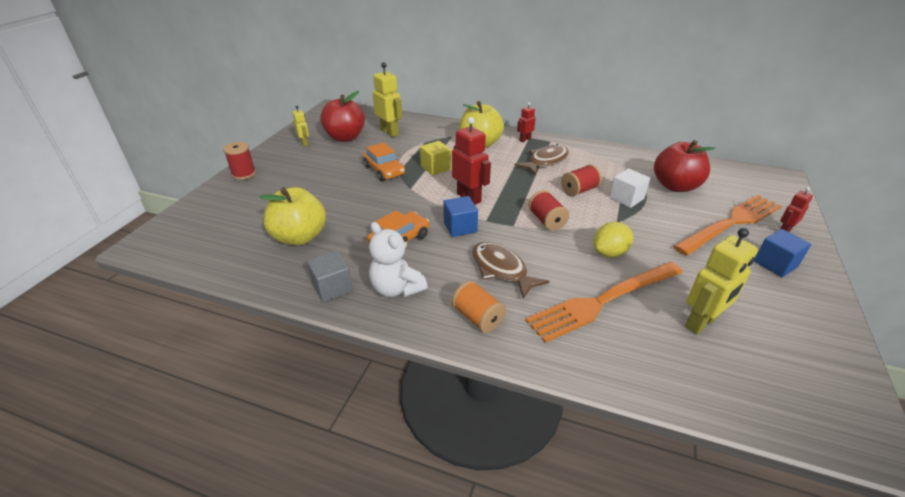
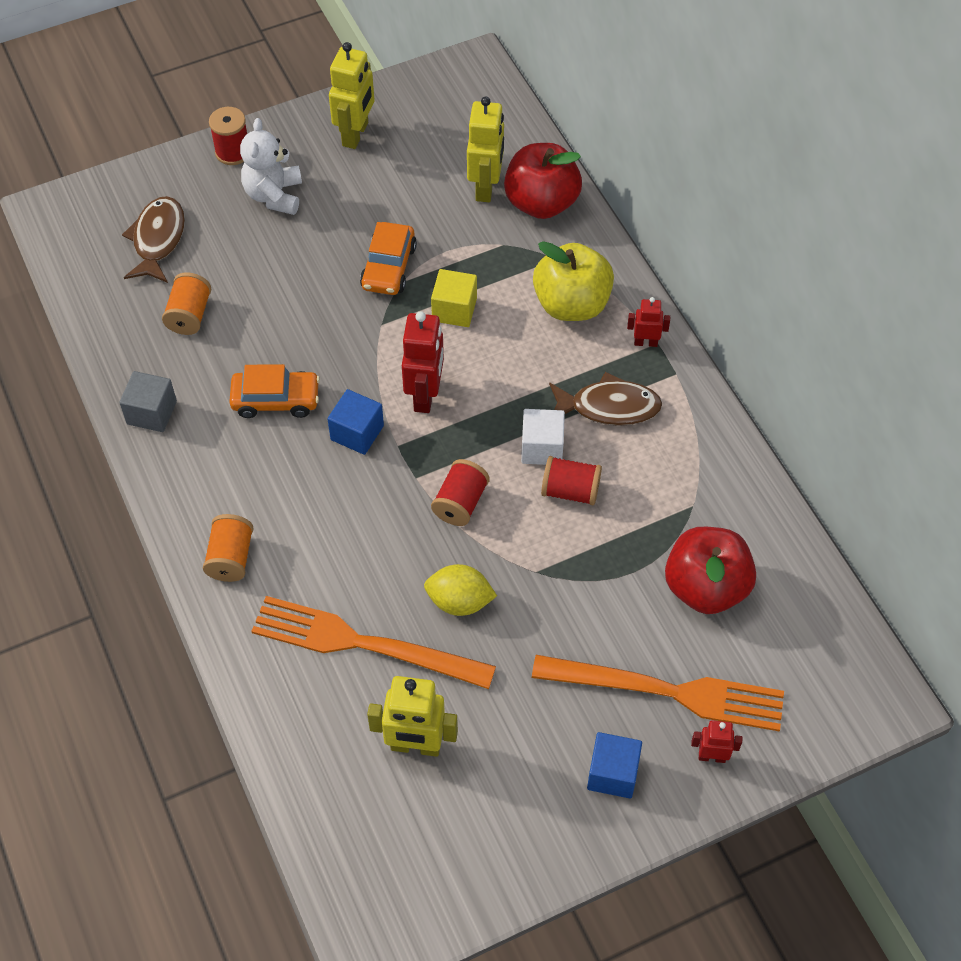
camera: 45 degrees right, 20 degrees up
yellow apple [259,187,326,246] -> orange spool [162,272,211,335]
yellow robot [293,106,309,147] -> yellow robot [329,42,374,149], size x1.81
red apple [320,91,365,142] -> red apple moved to [504,143,582,219]
white teddy bear [369,222,427,297] -> white teddy bear moved to [240,118,302,215]
brown fish [472,242,550,299] -> brown fish moved to [122,196,185,283]
white cube [610,169,650,208] -> white cube moved to [521,409,565,465]

